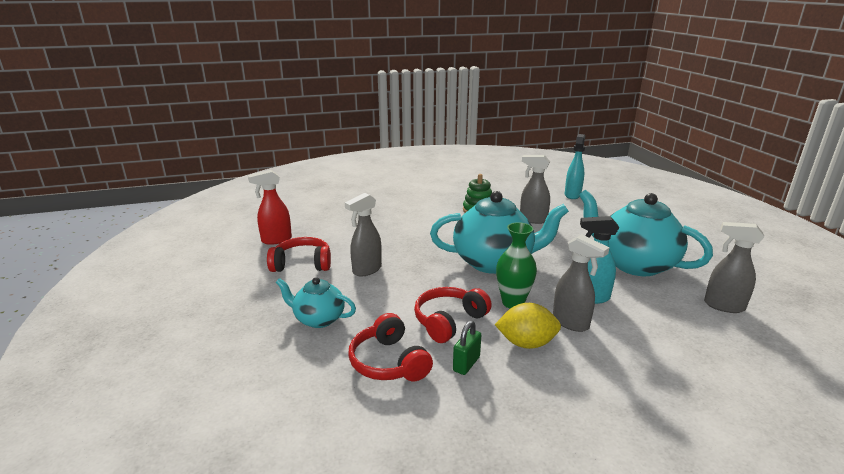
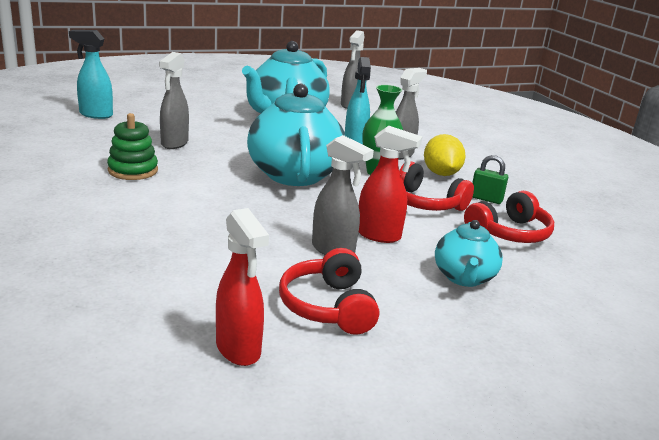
camera: 100 degrees left, 0 degrees up
none -> red spray bottle [359,126,423,243]

